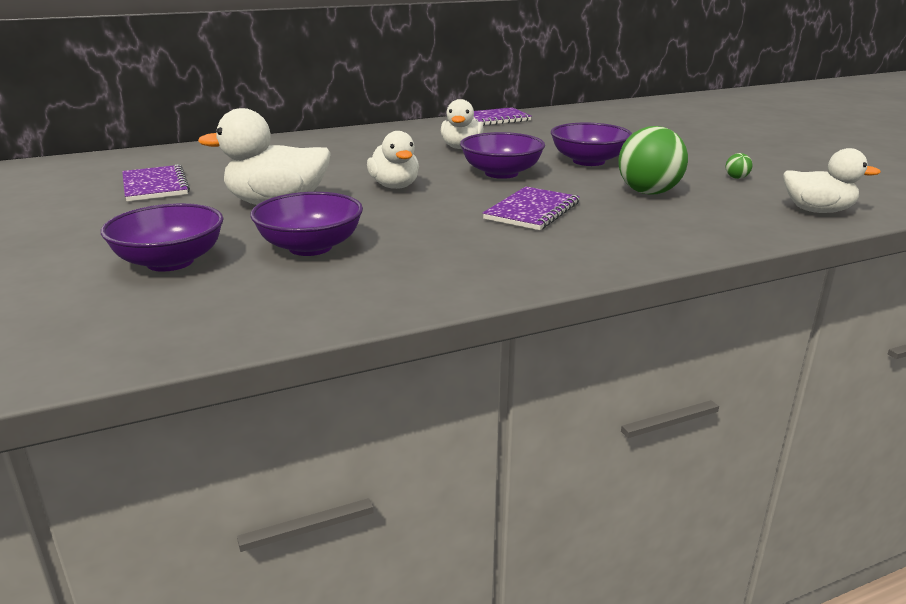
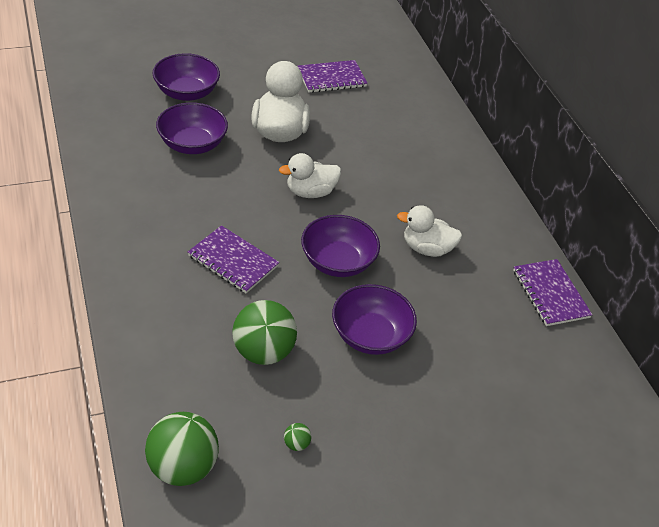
camera: 90 degrees right, 20 degrees up
white duck [783,148,881,213] -> green ball [145,412,219,486]

